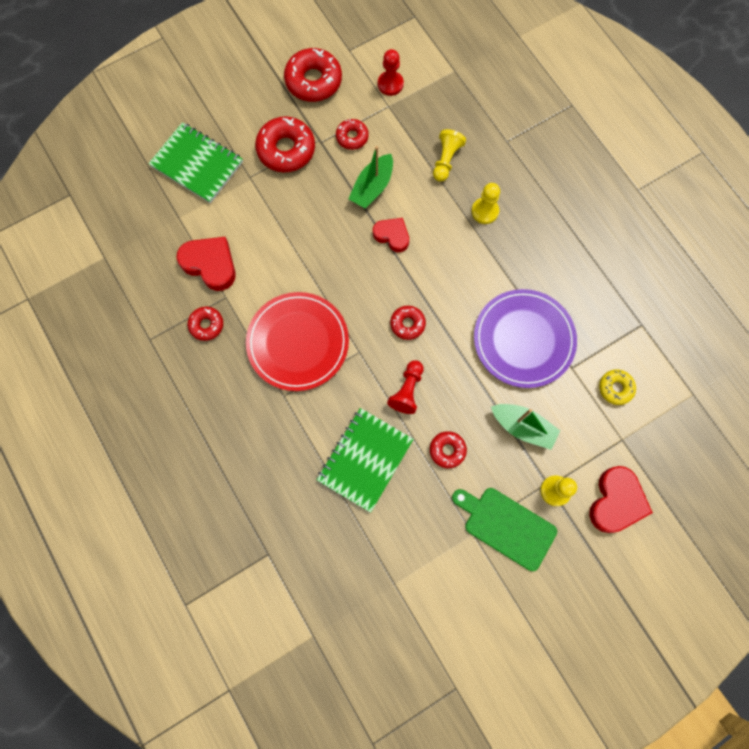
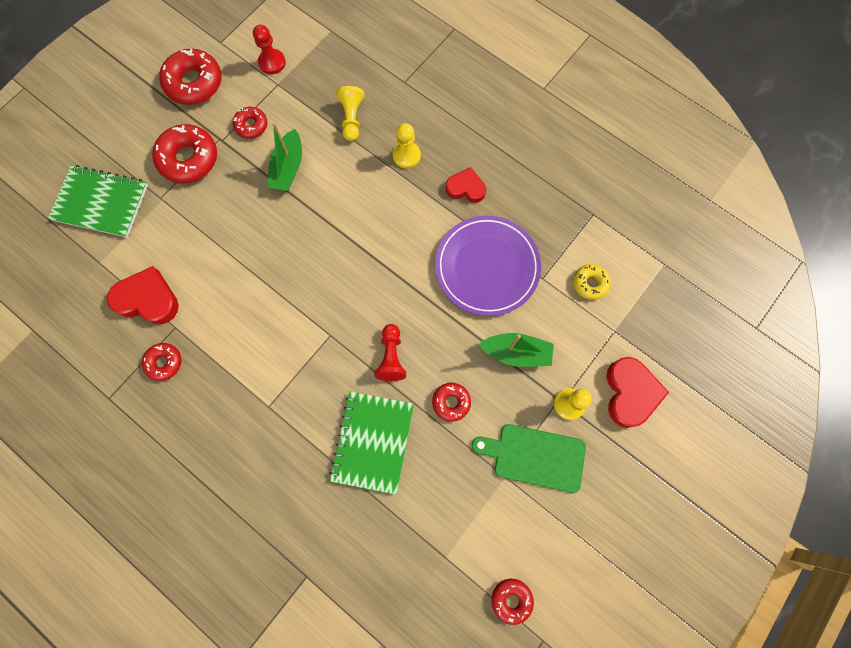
camera: 20 degrees left, 0 degrees up
red plate [246,292,349,391] -> none
red heart [373,218,409,252] -> red heart moved to [446,167,486,203]
red donut [390,306,426,340] -> red donut moved to [491,579,534,625]

